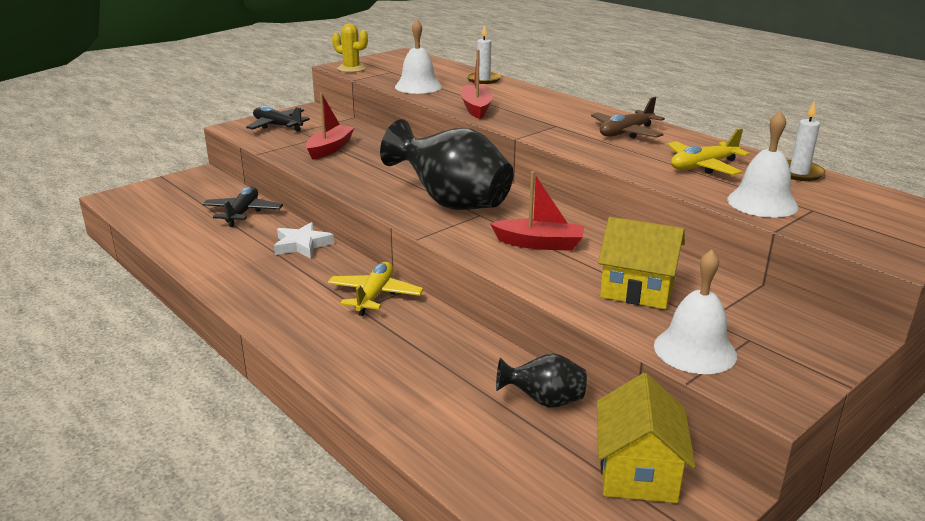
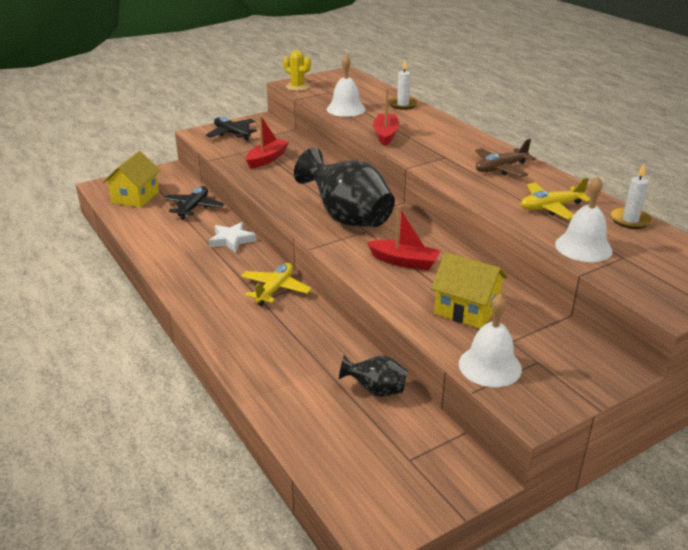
camera: 10 degrees right, 5 degrees up
yellow house [597,373,696,503] -> yellow house moved to [103,151,161,208]

